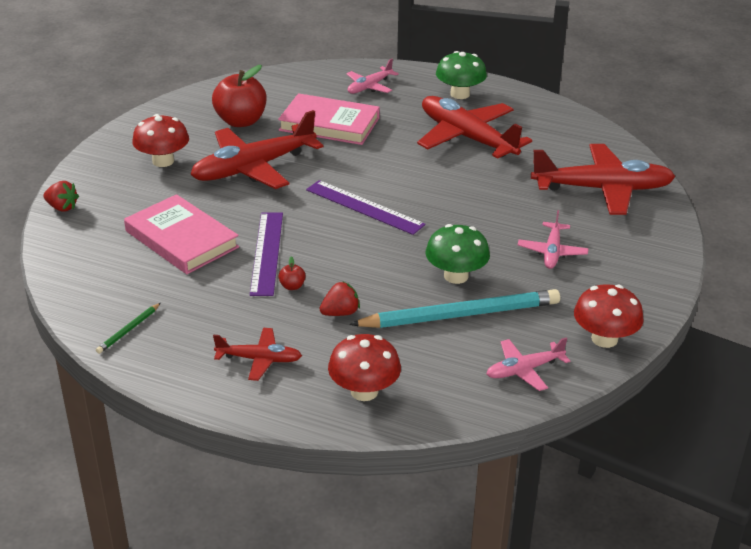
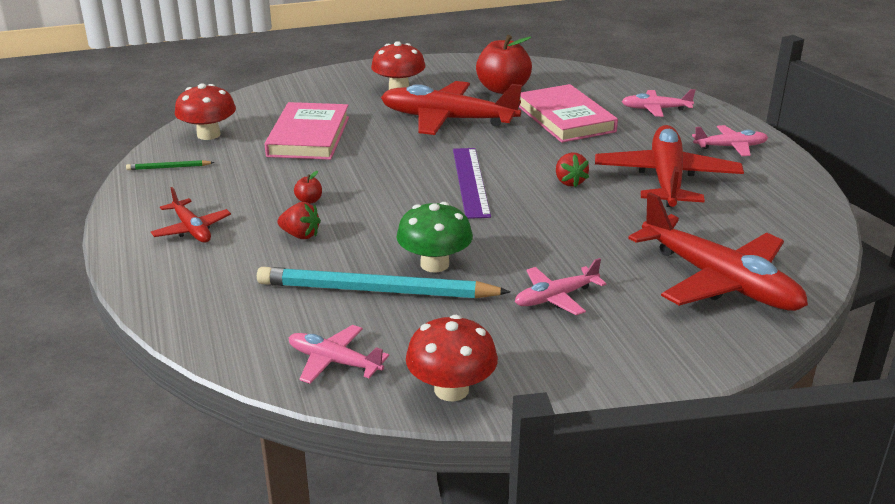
camera: 50 degrees right, 5 degrees down
red strawberry [43,181,79,212] -> red strawberry moved to [556,152,589,188]
purple ruler [250,212,283,296] -> none
red mushroom [328,334,401,401] -> red mushroom moved to [175,83,236,140]
turquoise pencil [349,289,560,328] -> turquoise pencil turned 150 degrees clockwise [257,267,511,298]
green mushroom [436,51,487,99] -> pink plane [692,125,768,156]

